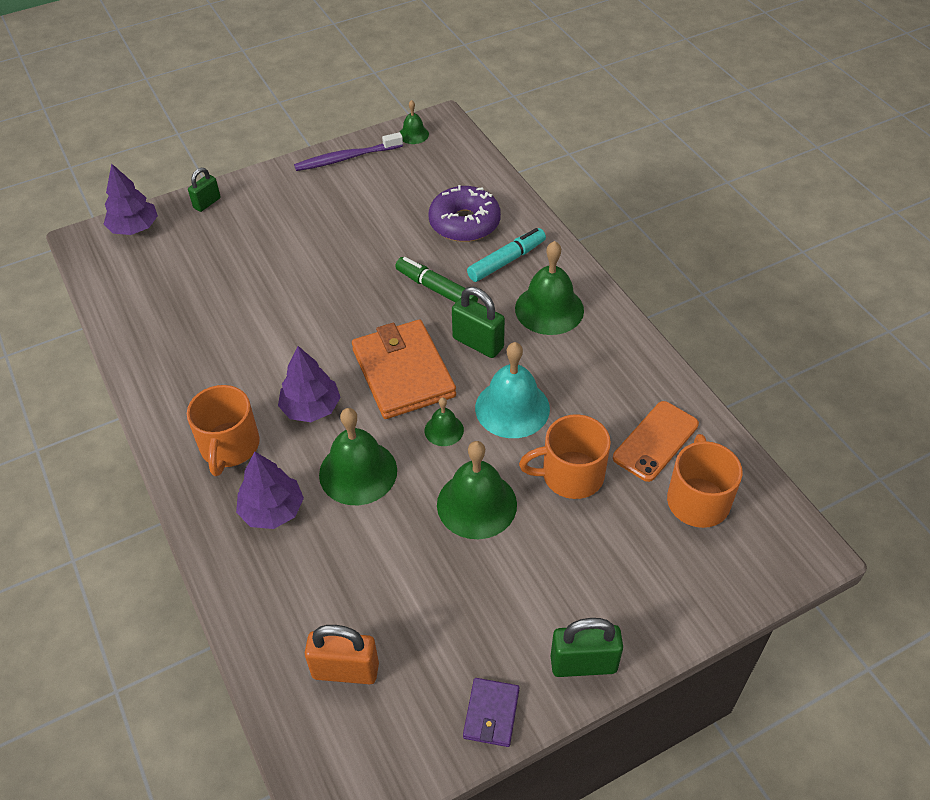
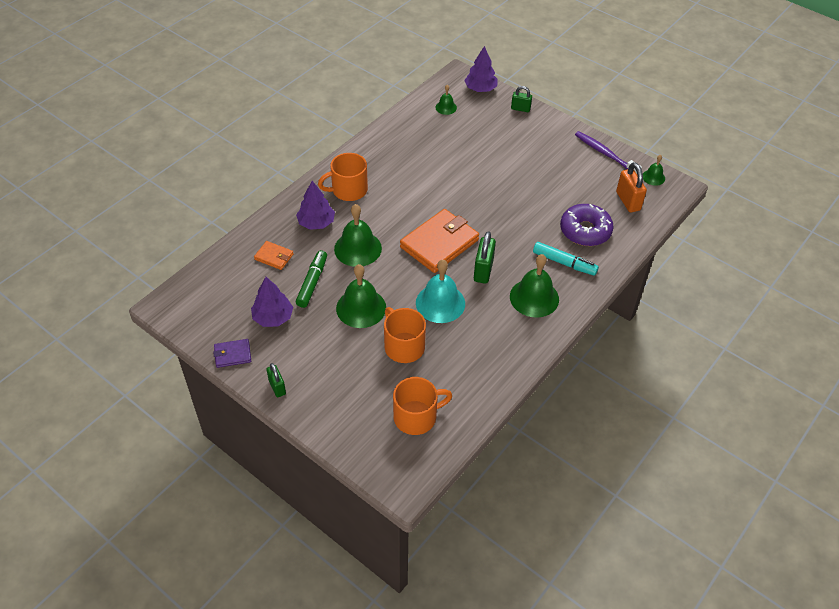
camera: 65 degrees right, 0 degrees up
purple tree [278,346,341,422] -> purple tree moved to [251,277,293,327]
orange padlock [305,625,379,684] -> orange padlock moved to [616,162,647,212]
green marker [395,257,478,303] -> green marker moved to [296,250,327,308]
green bell [425,397,464,446] -> green bell moved to [435,85,457,115]
green padlock [551,618,623,677] -> green padlock [266,363,286,397], size x0.64
orange phone [613,401,699,482] -> none
none -> orange wallet [254,241,294,270]

